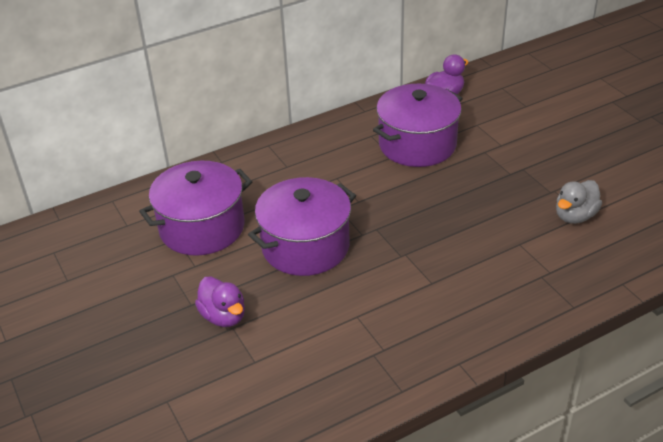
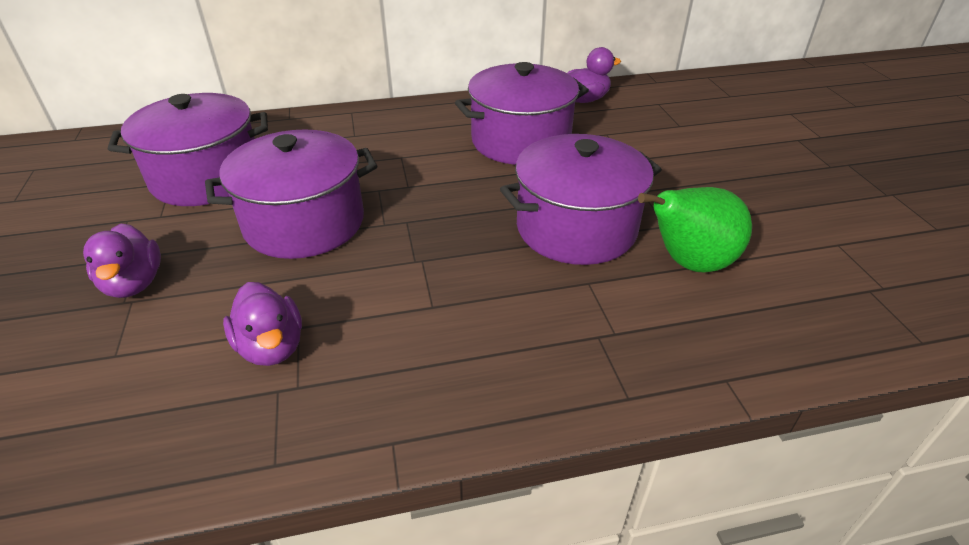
camera: 15 degrees right, 0 degrees up
grey duck [556,180,602,224] -> green pear [638,187,752,272]
none -> purple duck [223,282,302,366]
none -> purple pot [500,134,662,265]

